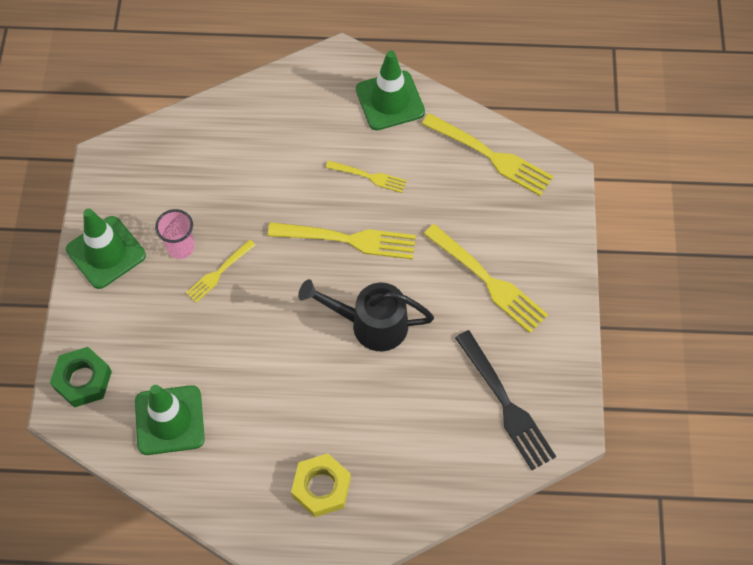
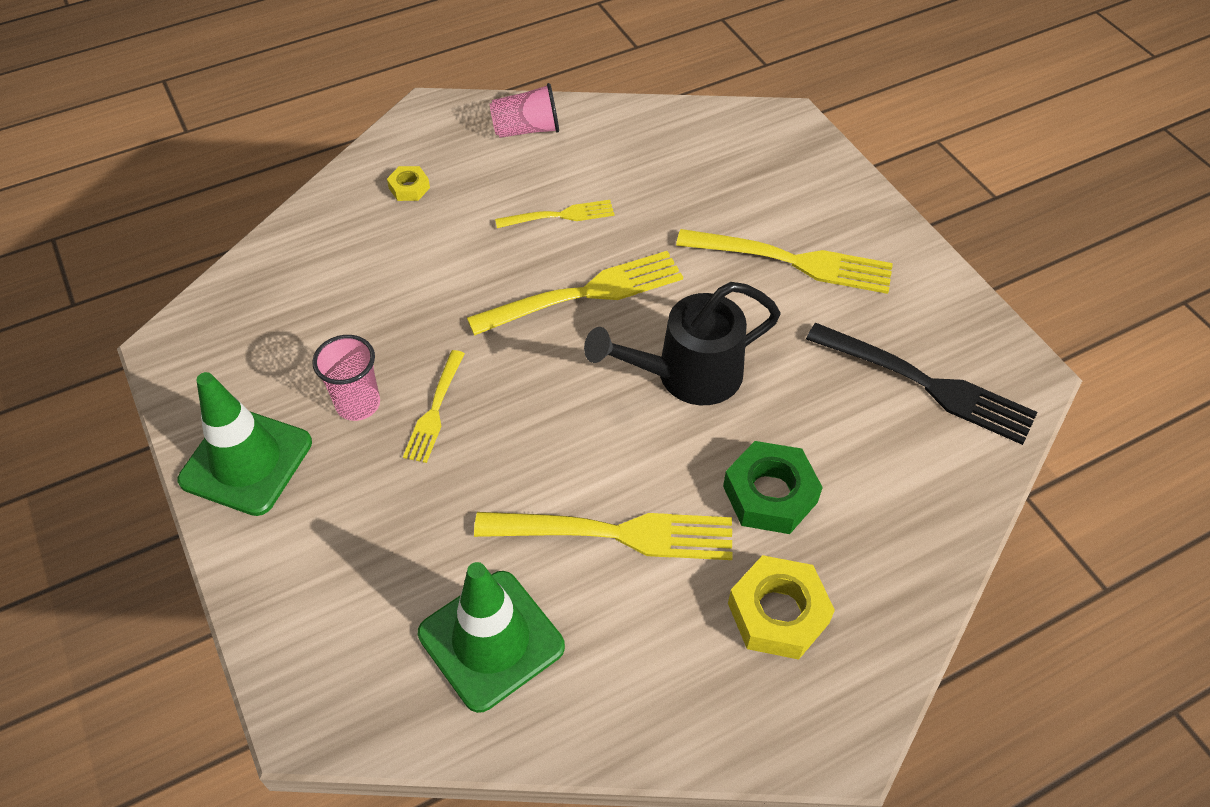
camera: 30 degrees left, 10 degrees down
green nut [50,347,112,408] -> green nut moved to [723,441,823,534]
green traffic cone [356,50,425,130] -> pink cup [489,83,559,138]
yellow fork [422,113,554,196] -> yellow fork moved to [474,512,732,560]
none -> yellow nut [387,166,430,201]

